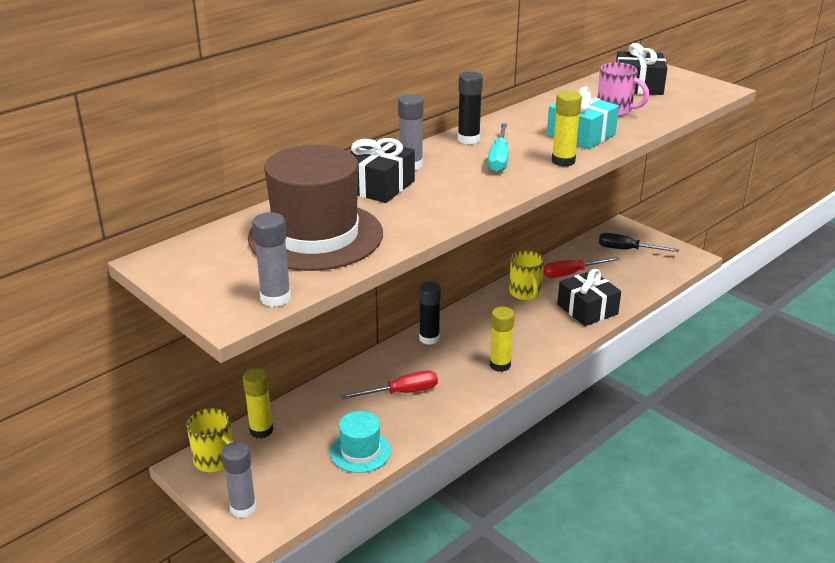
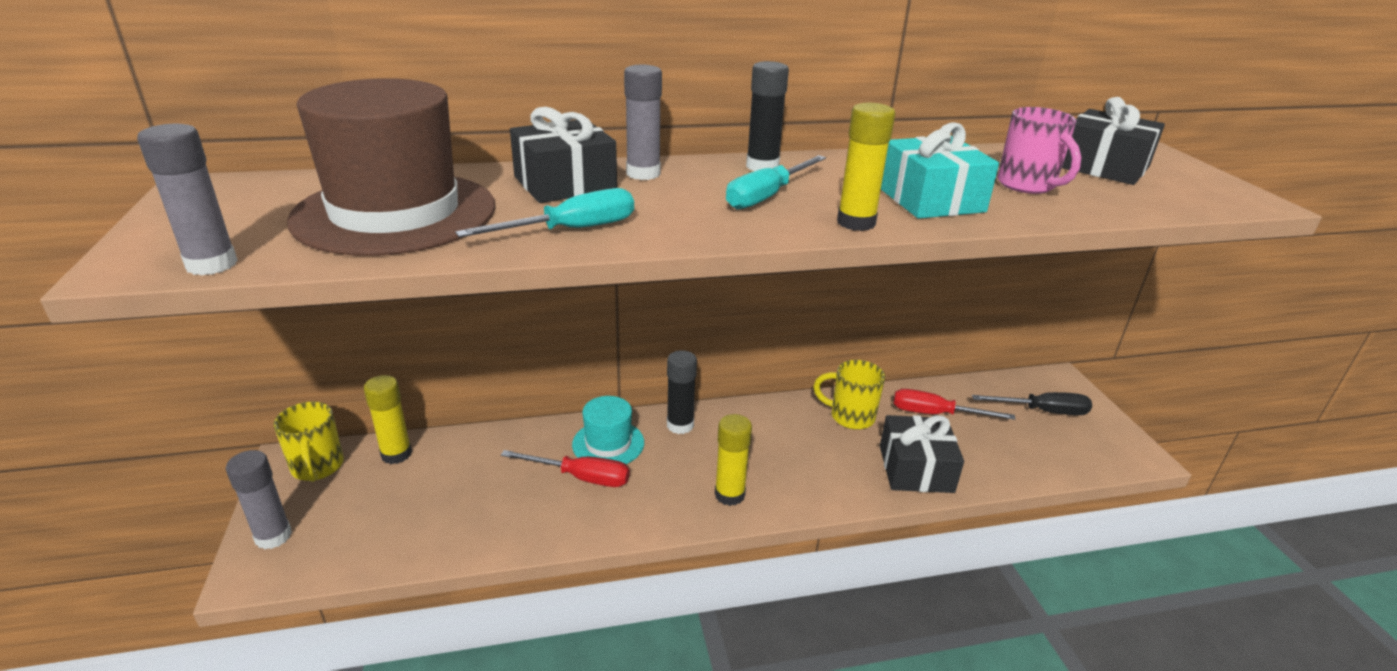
camera: 30 degrees right, 0 degrees up
turquoise hat [330,411,391,473] -> turquoise hat moved to [572,396,644,464]
yellow mug [509,251,544,300] -> yellow mug turned 90 degrees clockwise [813,360,885,430]
black screwdriver [599,233,680,252] -> black screwdriver turned 135 degrees clockwise [972,392,1092,415]
none -> turquoise screwdriver [455,188,634,237]

